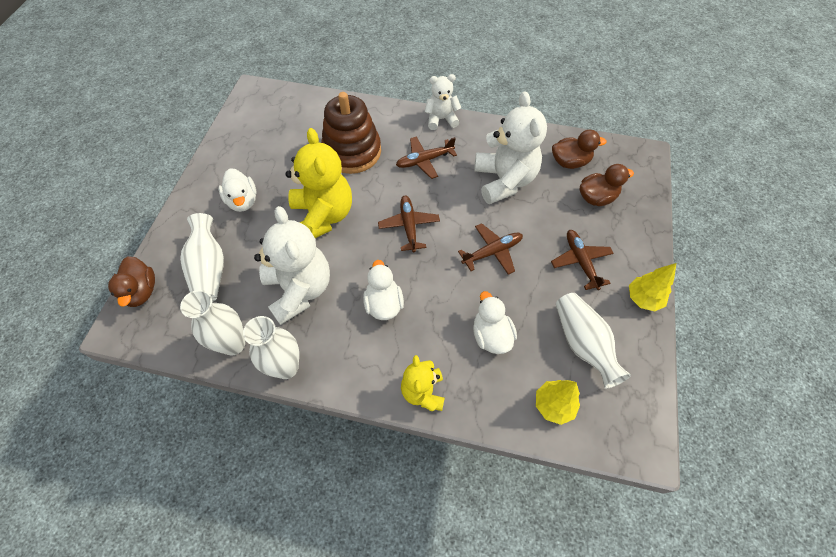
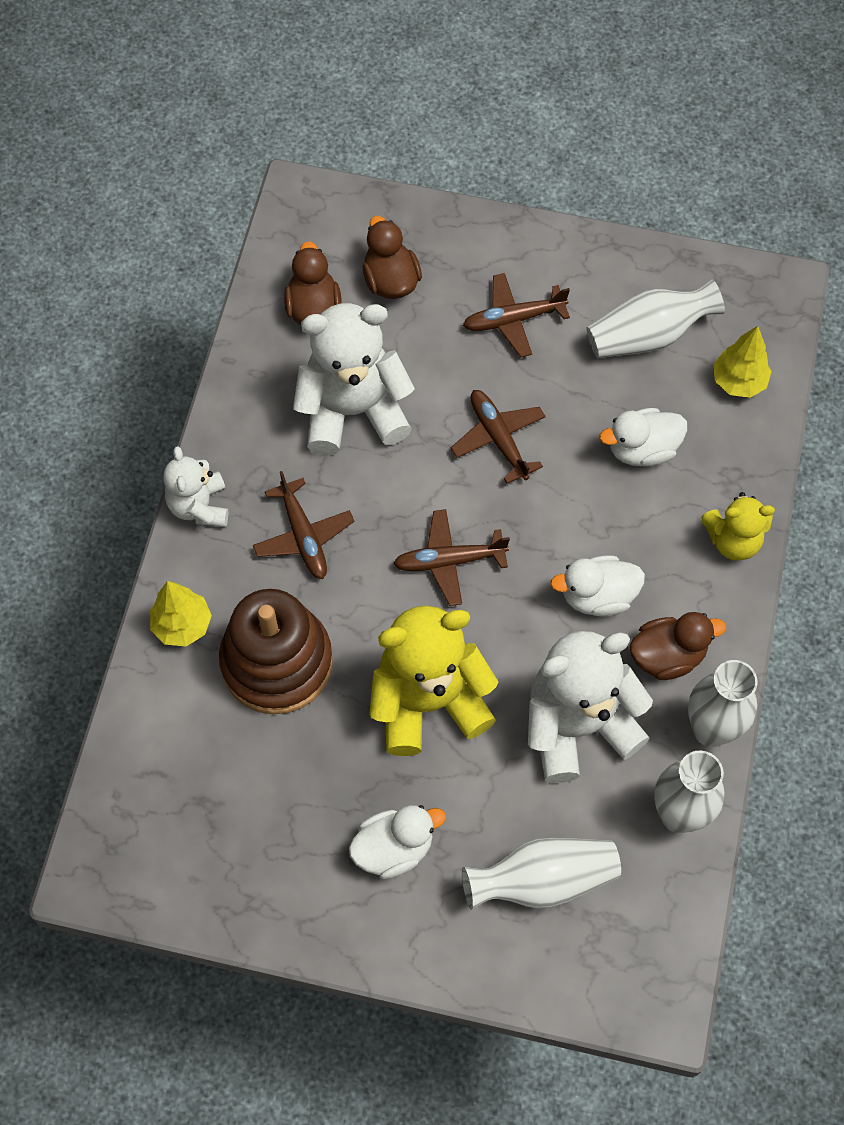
camera: 90 degrees left, 5 degrees up
brown duck [108,256,155,307] -> brown duck moved to [630,612,726,680]
yellow tree [629,263,676,311] -> yellow tree moved to [150,581,212,646]

